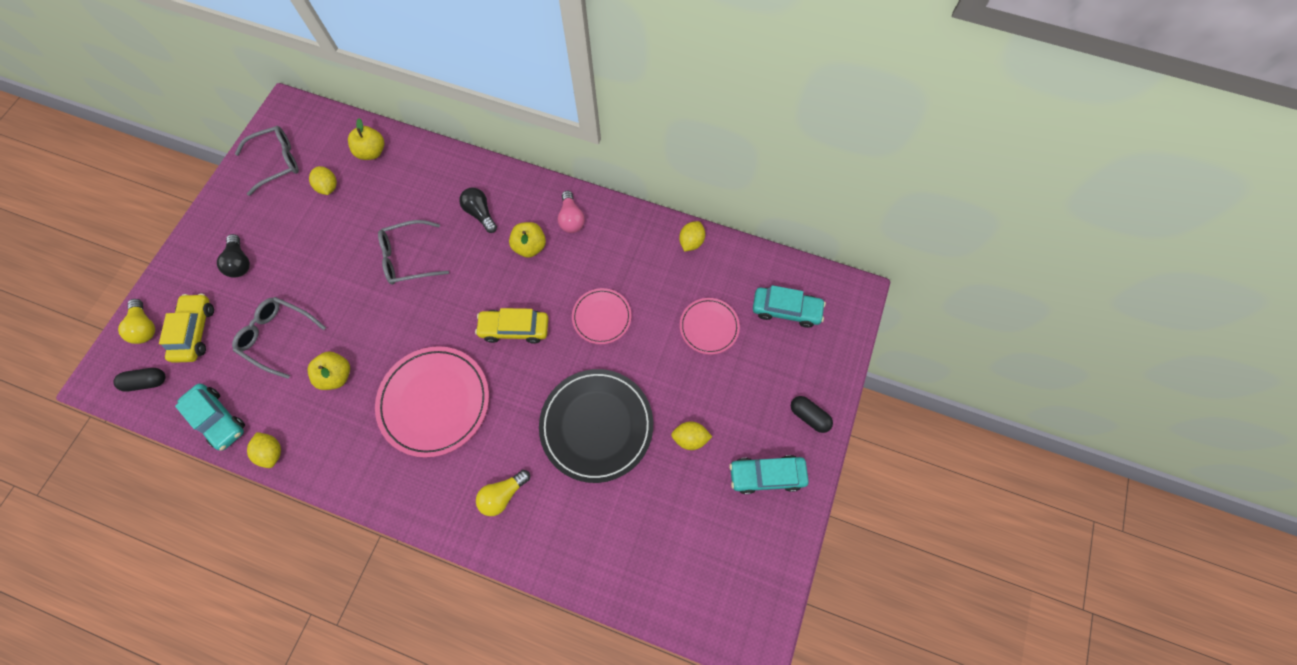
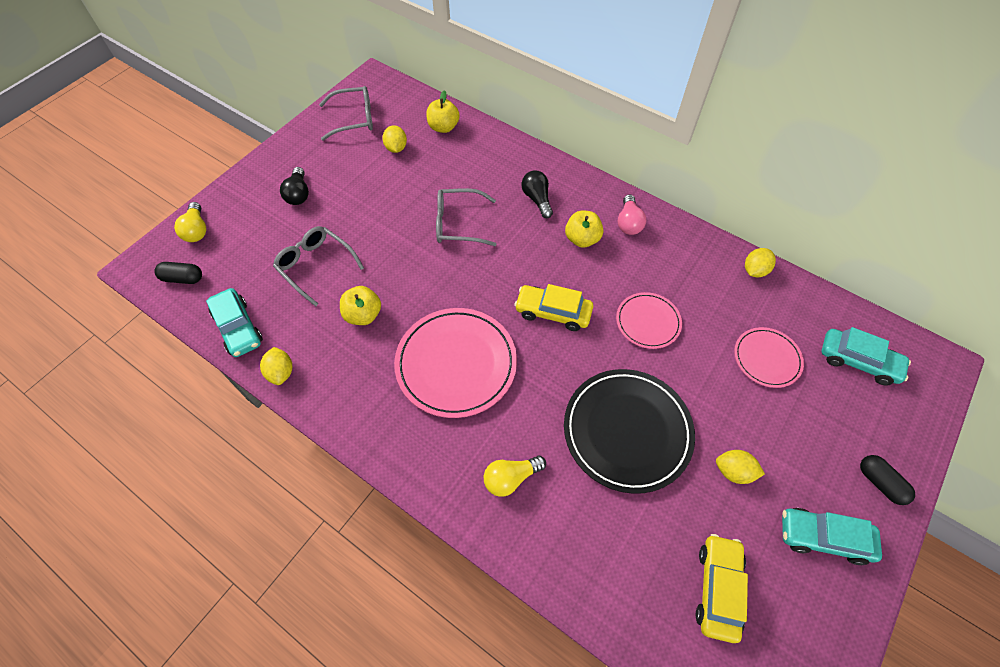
camera: 15 degrees right, 10 degrees down
yellow car [159,293,214,363] -> yellow car moved to [696,534,748,643]

